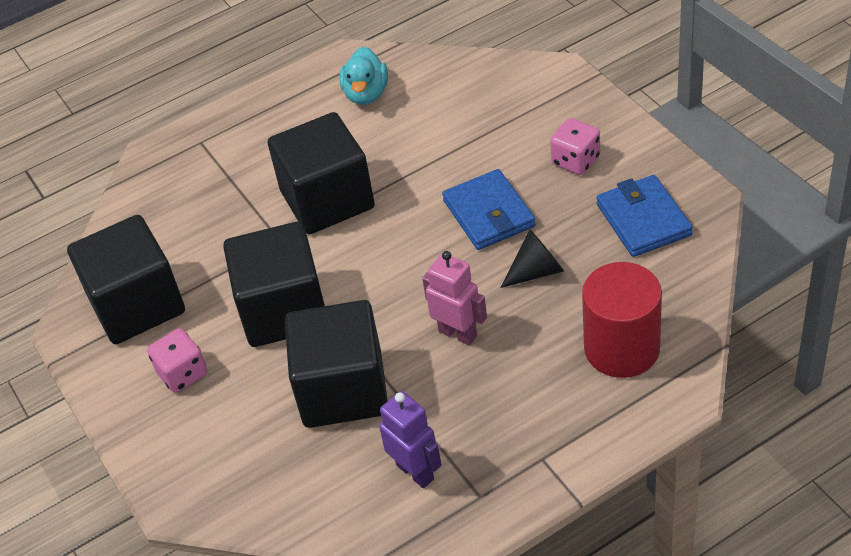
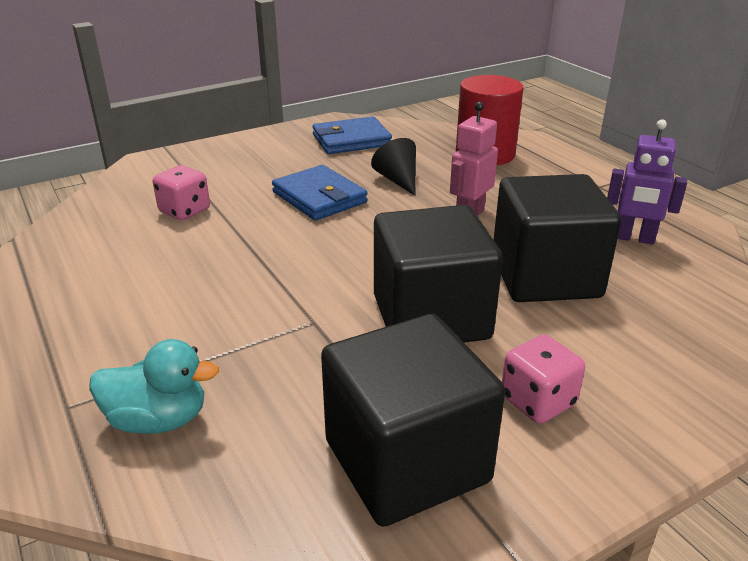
camera: 95 degrees left, 15 degrees down
black cube [268,112,375,234] -> none
turquoise duck [340,47,388,105] -> turquoise duck moved to [89,339,219,434]
purple robot [379,391,441,488] -> purple robot turned 120 degrees counterclockwise [607,119,687,244]
blue wallet [442,169,536,250] -> blue wallet turned 75 degrees clockwise [272,165,368,221]
pink dice [550,118,600,175] -> pink dice moved to [153,165,210,220]

